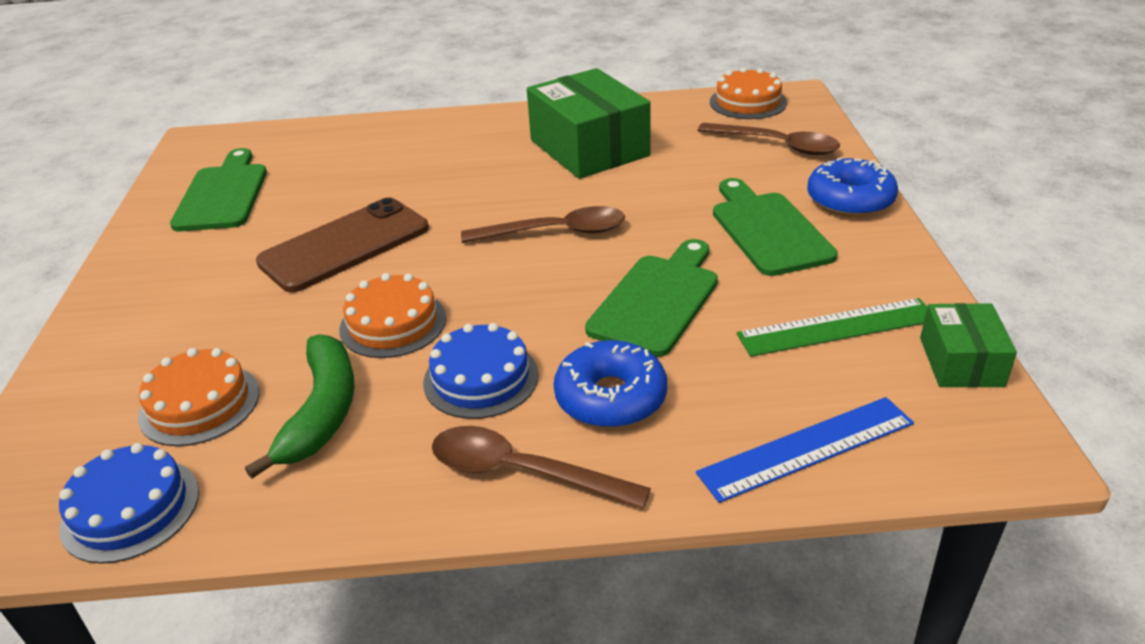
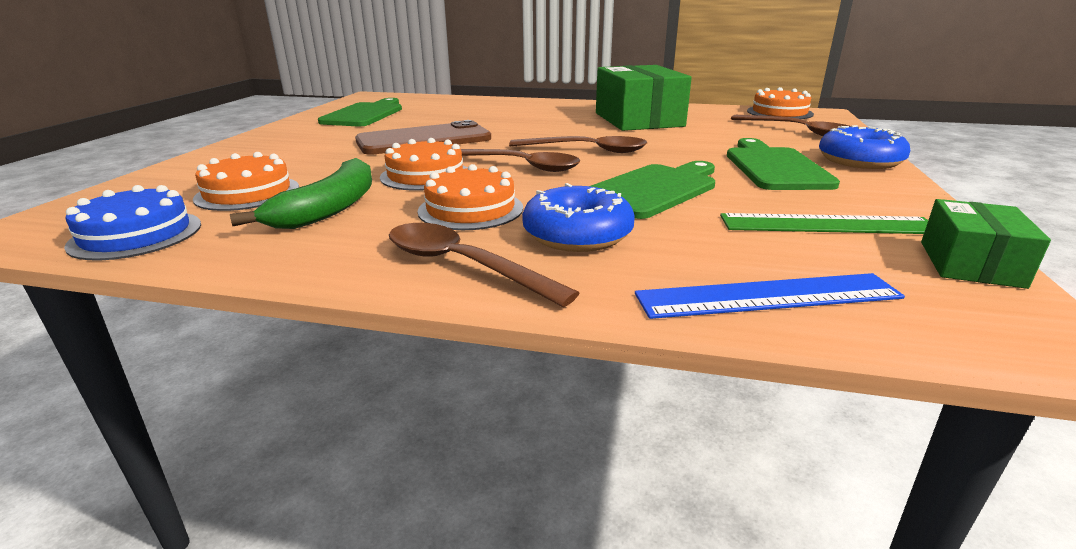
camera: 15 degrees right, 10 degrees down
blue cake [423,323,539,419] -> orange cake [417,164,523,230]
none -> brown spoon [461,149,580,172]

